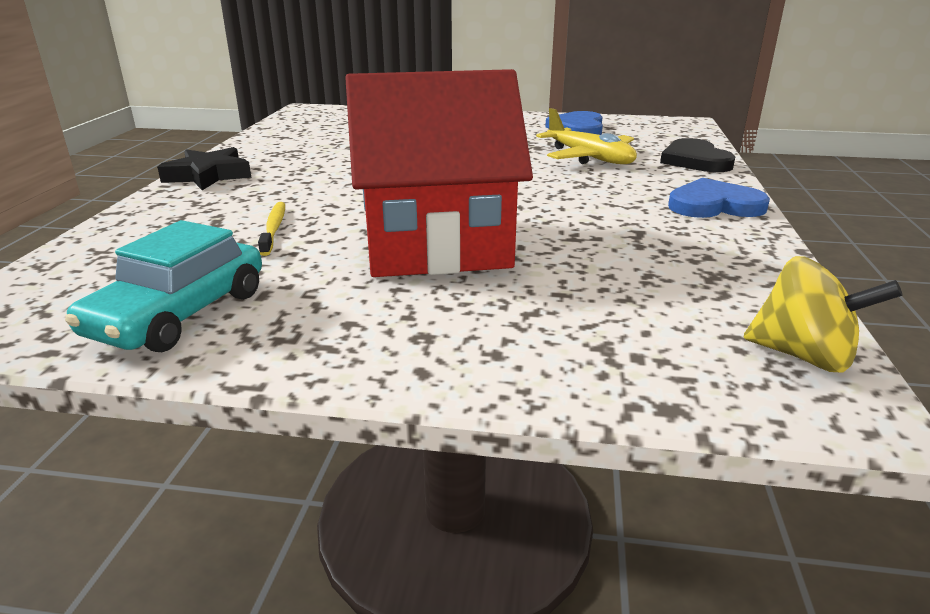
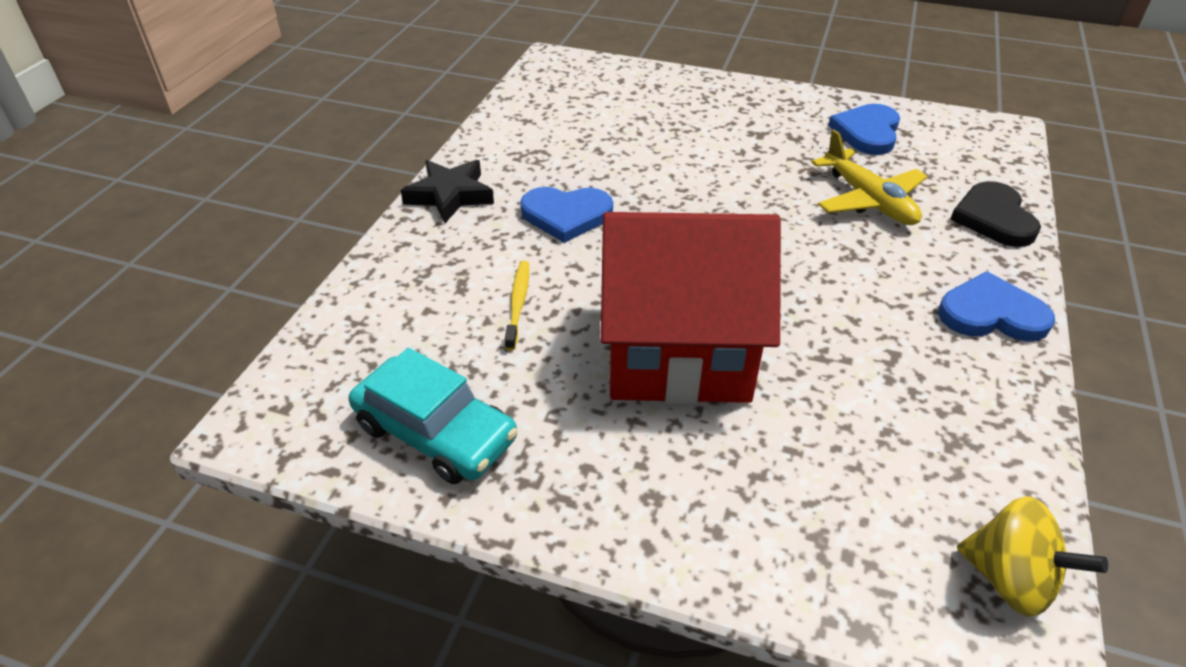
camera: 10 degrees right, 15 degrees up
turquoise car [65,220,262,352] -> turquoise car turned 90 degrees counterclockwise [349,348,518,484]
none -> blue heart [520,187,613,243]

